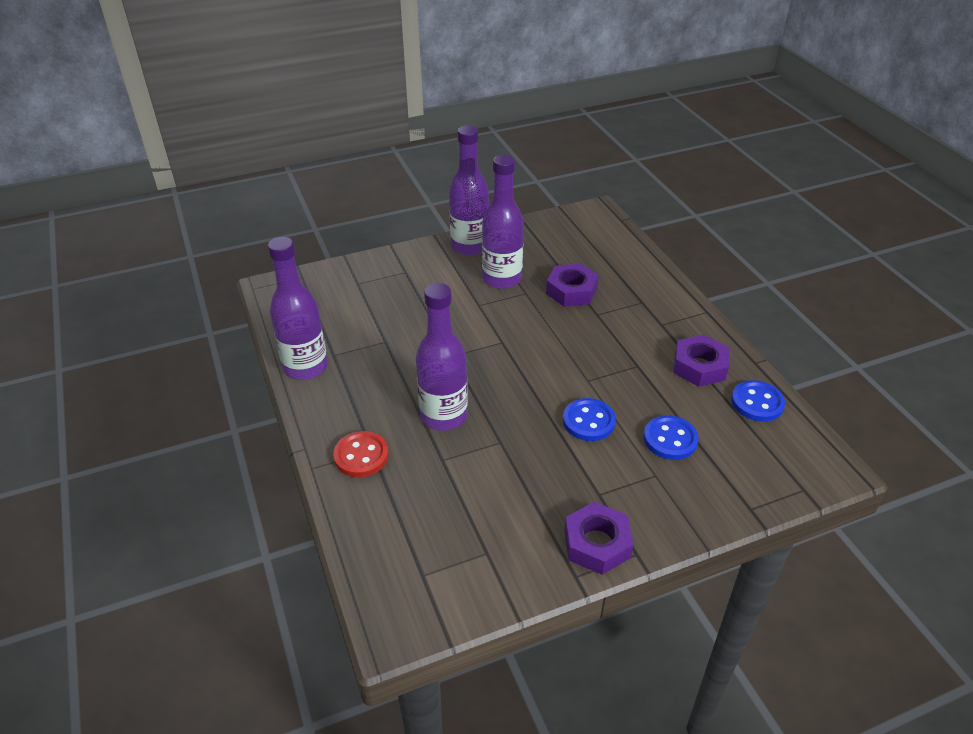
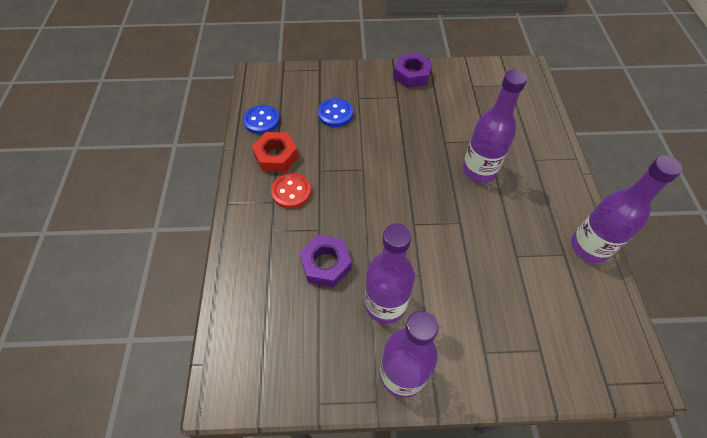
camera: 160 degrees left, 15 degrees up
red button [333,431,389,477] -> red button moved to [271,173,311,209]
blue button [563,398,616,441] -> none
purple nut [674,335,729,387] -> red nut [251,132,299,172]

